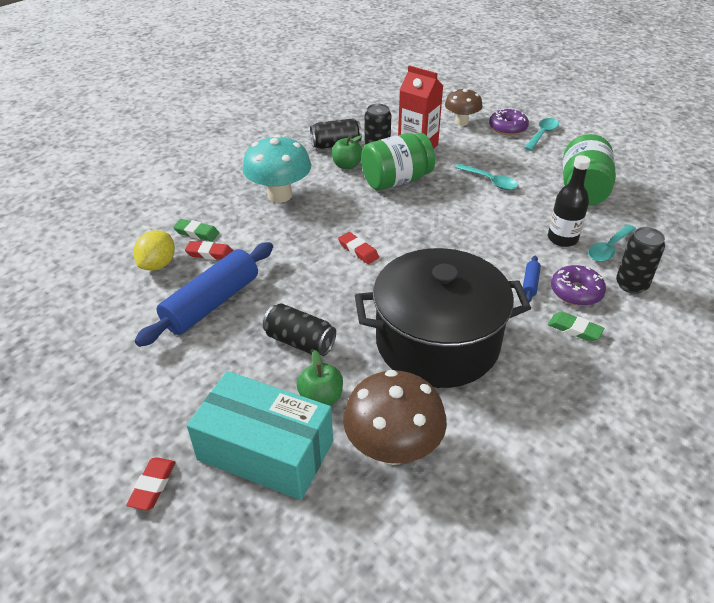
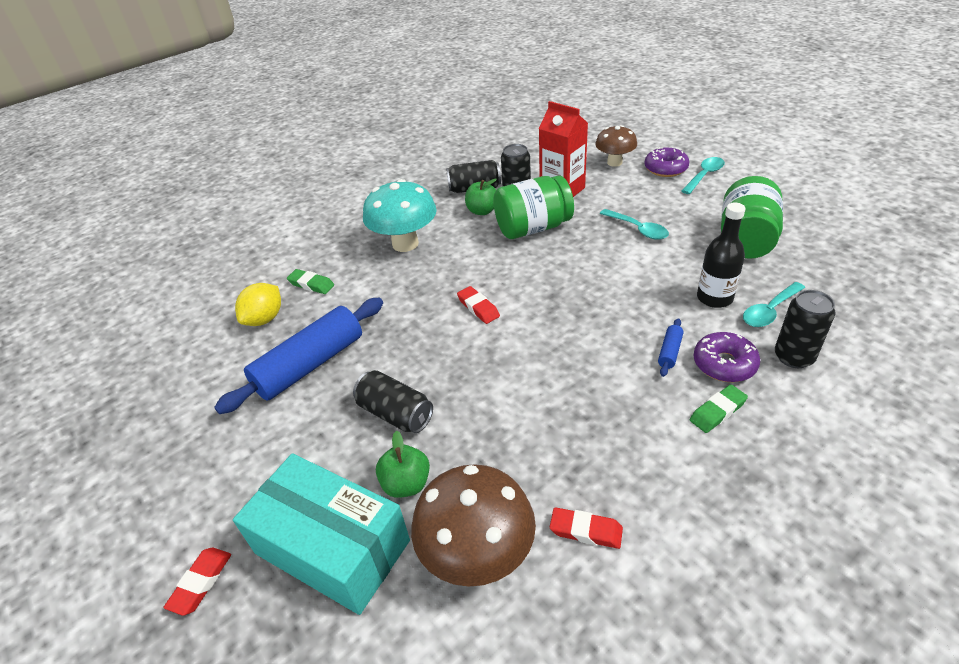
camera: 10 degrees right, 0 degrees up
red eraser [185,241,234,260] -> red eraser moved to [550,507,623,549]
black pot [355,248,531,388] -> none
green eraser [548,311,605,342] -> green eraser turned 75 degrees counterclockwise [690,385,748,433]

